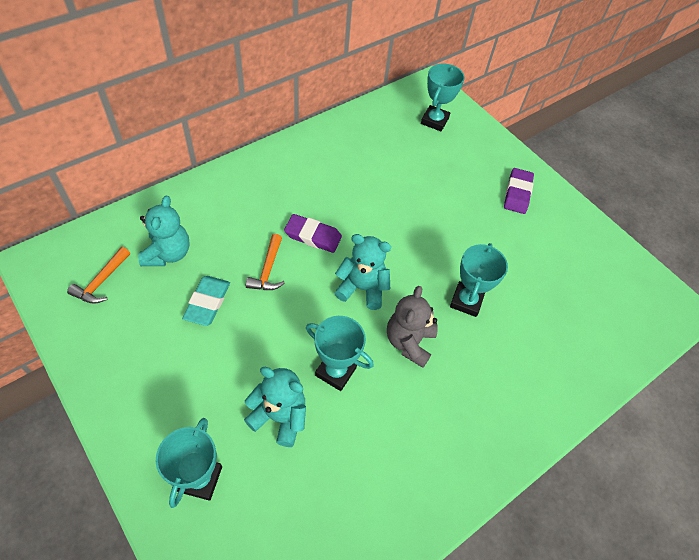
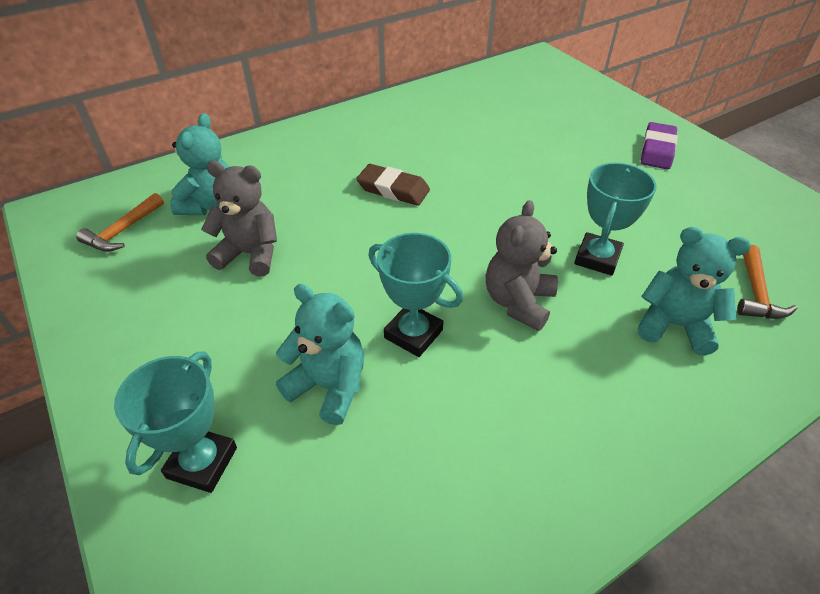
camera: 10 degrees right, 10 degrees down
turquoise eraser [182,276,230,326] -> grey teddy bear [201,161,277,276]
orange hammer [246,234,285,290] -> orange hammer moved to [737,245,797,319]
purple eraser [284,214,342,253] -> brown eraser [356,164,430,206]
turquoise teddy bear [335,234,391,310] -> turquoise teddy bear moved to [638,227,751,355]
turquoise trophy [421,64,465,131] -> none

